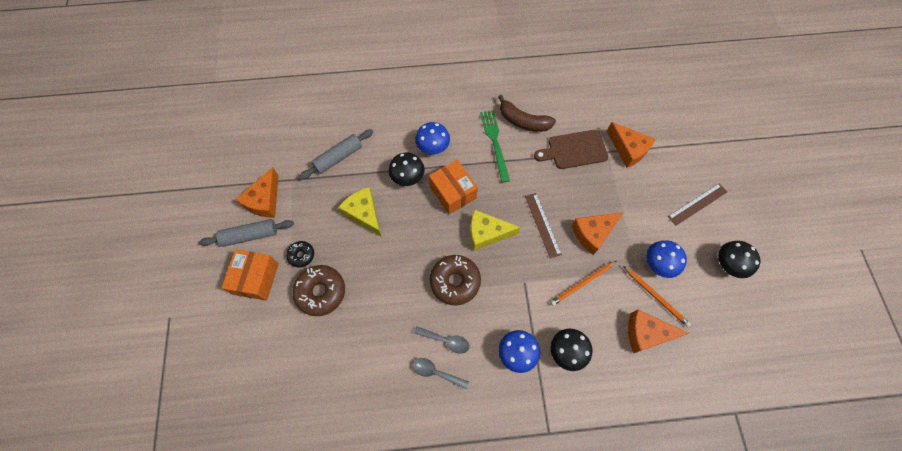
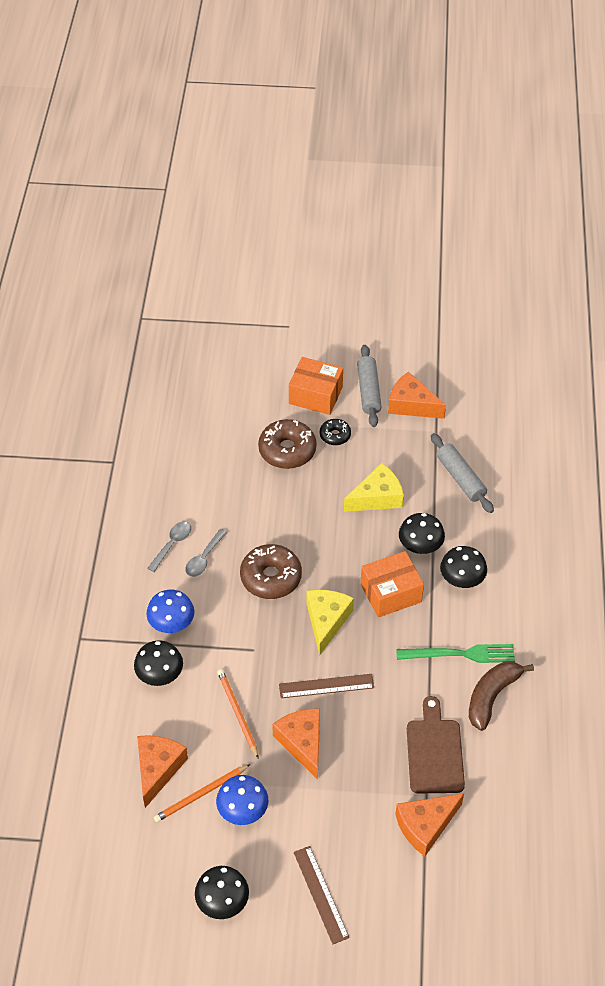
camera: 100 degrees right, 15 degrees down
blue mushroom [415,122,450,155] -> black mushroom [440,546,487,588]

